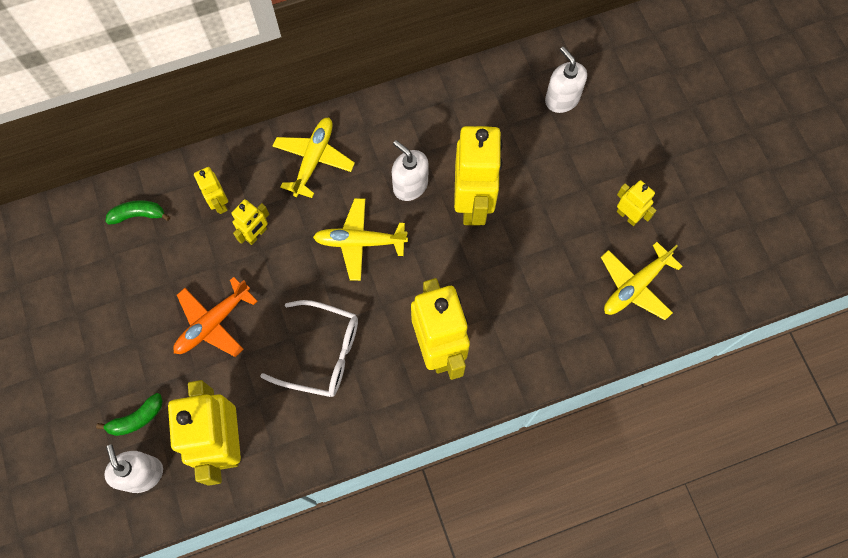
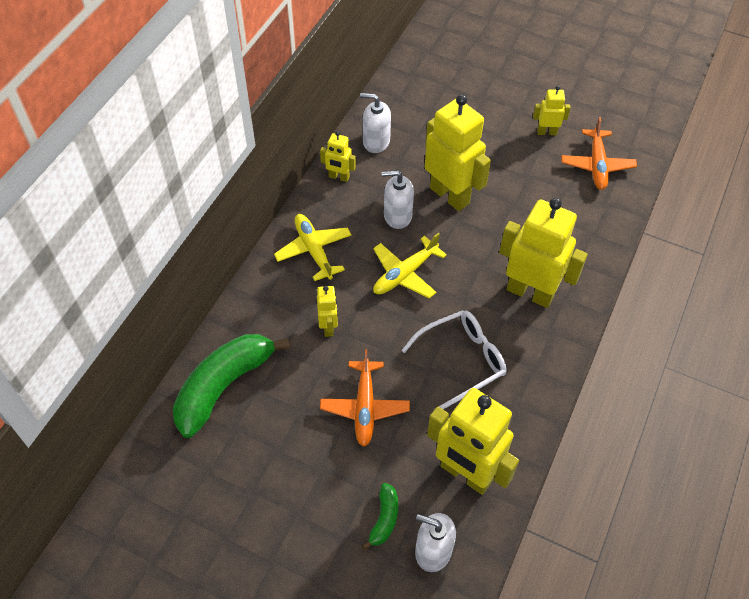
camera: 45 degrees left, 15 degrees down
green banana [105,200,170,225] -> green banana [173,334,290,438], size x2.18
yellow robot [194,167,228,214] -> yellow robot moved to [320,131,356,182]
white soap dispenser [545,47,587,113] -> white soap dispenser moved to [360,93,391,153]
yellow plane [601,242,682,320] -> orange plane [561,117,637,190]

